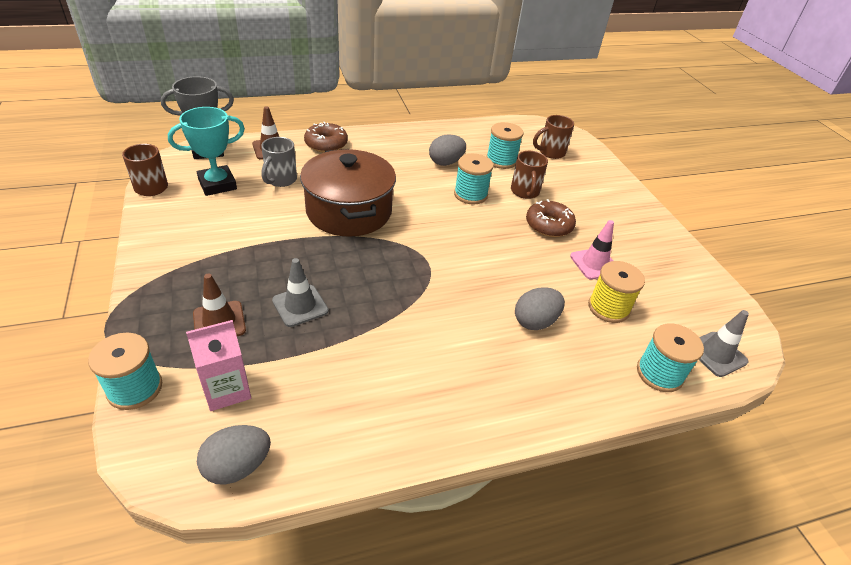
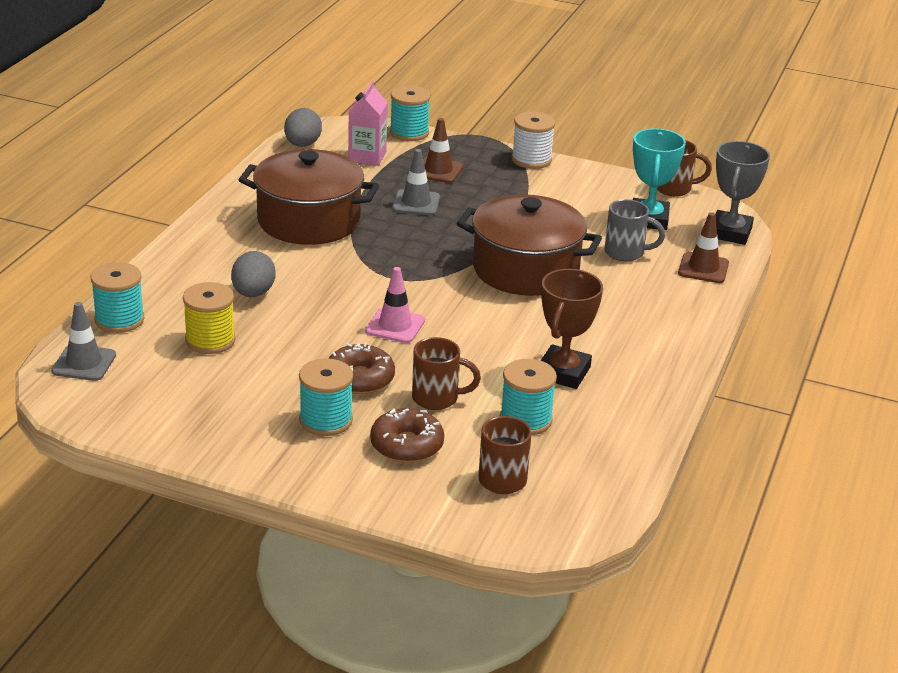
camera: 130 degrees right, 10 degrees down
grey mug [261,137,297,187] -> grey mug turned 135 degrees clockwise [604,199,665,262]
brown donut [304,122,348,153] -> brown donut moved to [370,408,444,463]
grey egg [429,134,466,166] -> brown trophy [540,269,603,389]
turquoise spool [454,154,494,205] -> turquoise spool moved to [299,358,353,436]
brown mug [511,151,548,199] -> brown mug turned 150 degrees clockwise [412,337,481,410]
pink traffic cone [570,220,614,280] -> pink traffic cone moved to [365,267,425,343]
none -> brown pot [239,149,379,245]
none -> white spool [512,111,555,169]

